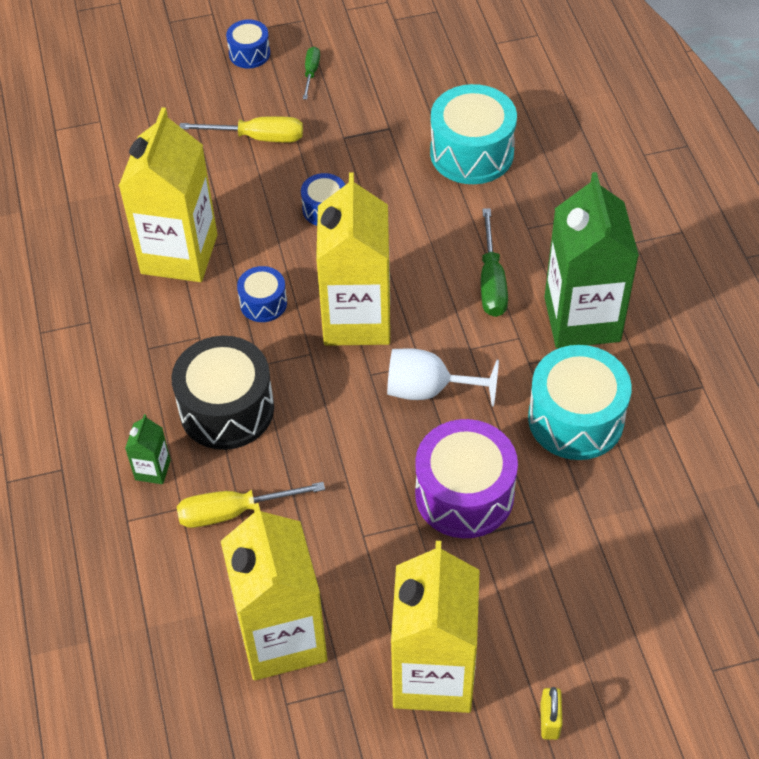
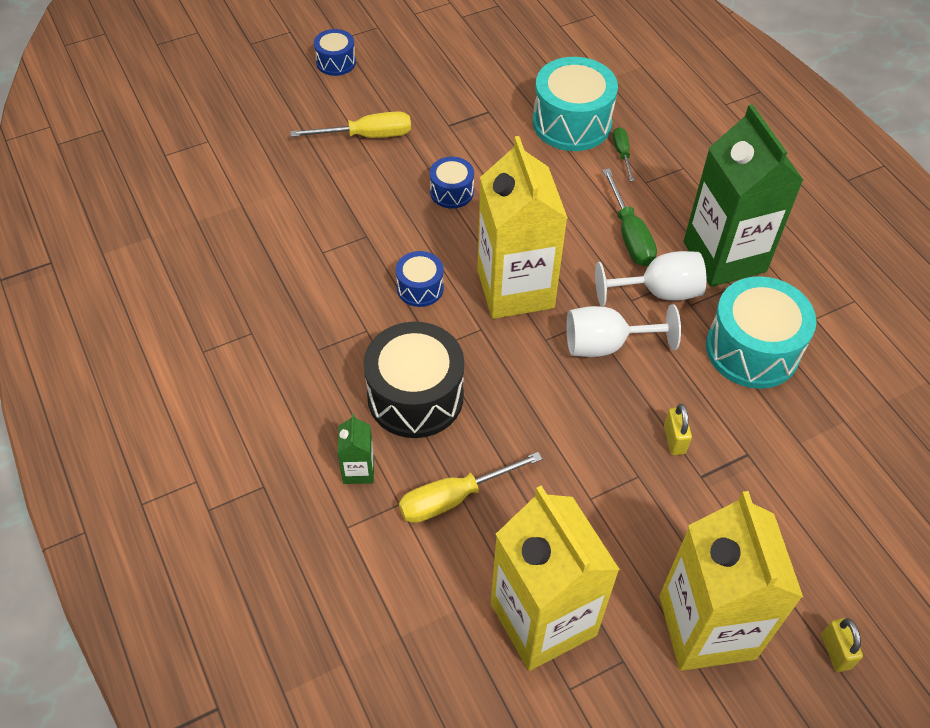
camera: 15 degrees left, 0 degrees up
yellow carton [119,107,217,282] -> none
green screwdriver [303,46,320,100] -> green screwdriver moved to [613,127,634,181]
purple drum [415,419,518,538] -> yellow padlock [664,404,692,455]
none -> white goblet [595,251,706,306]

